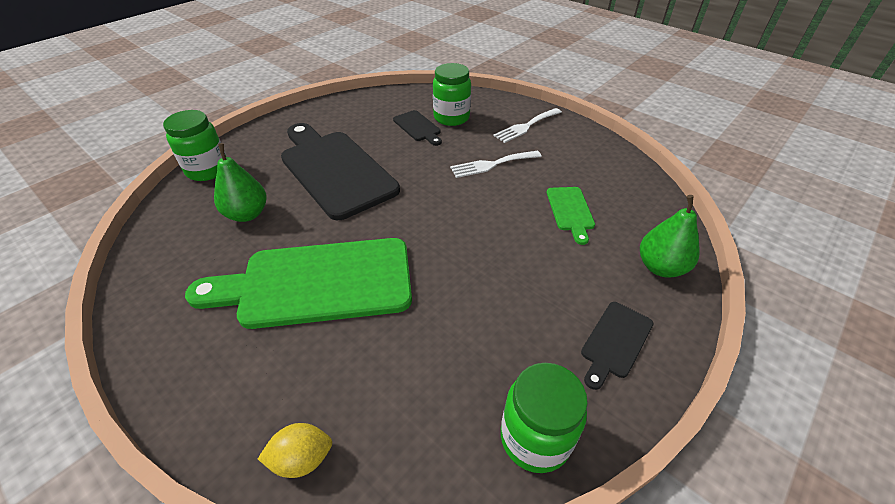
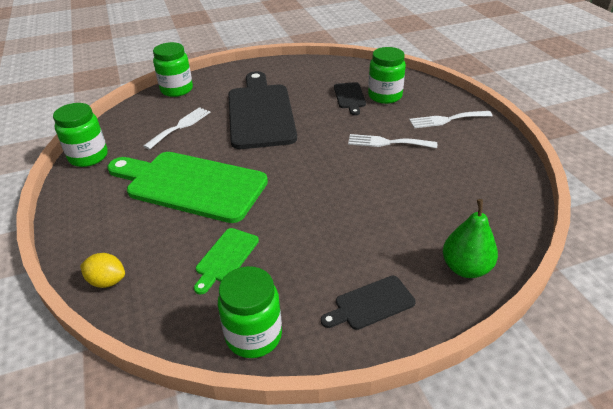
camera: 30 degrees right, 5 degrees down
green pear [214,143,267,222] -> white fork [143,107,211,150]
green cutting board [547,187,595,245] -> green cutting board moved to [194,228,259,295]
none -> green jar [53,103,108,167]

